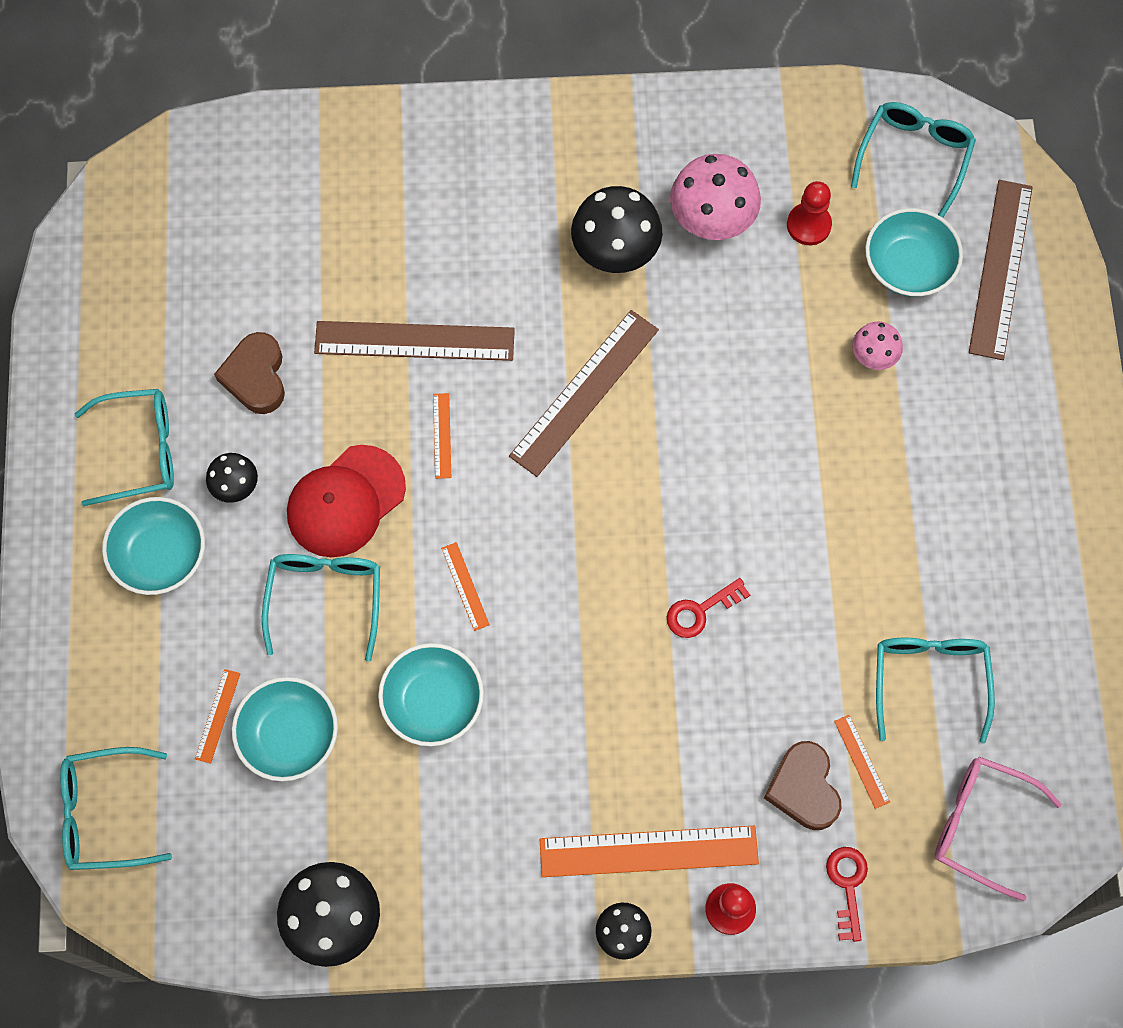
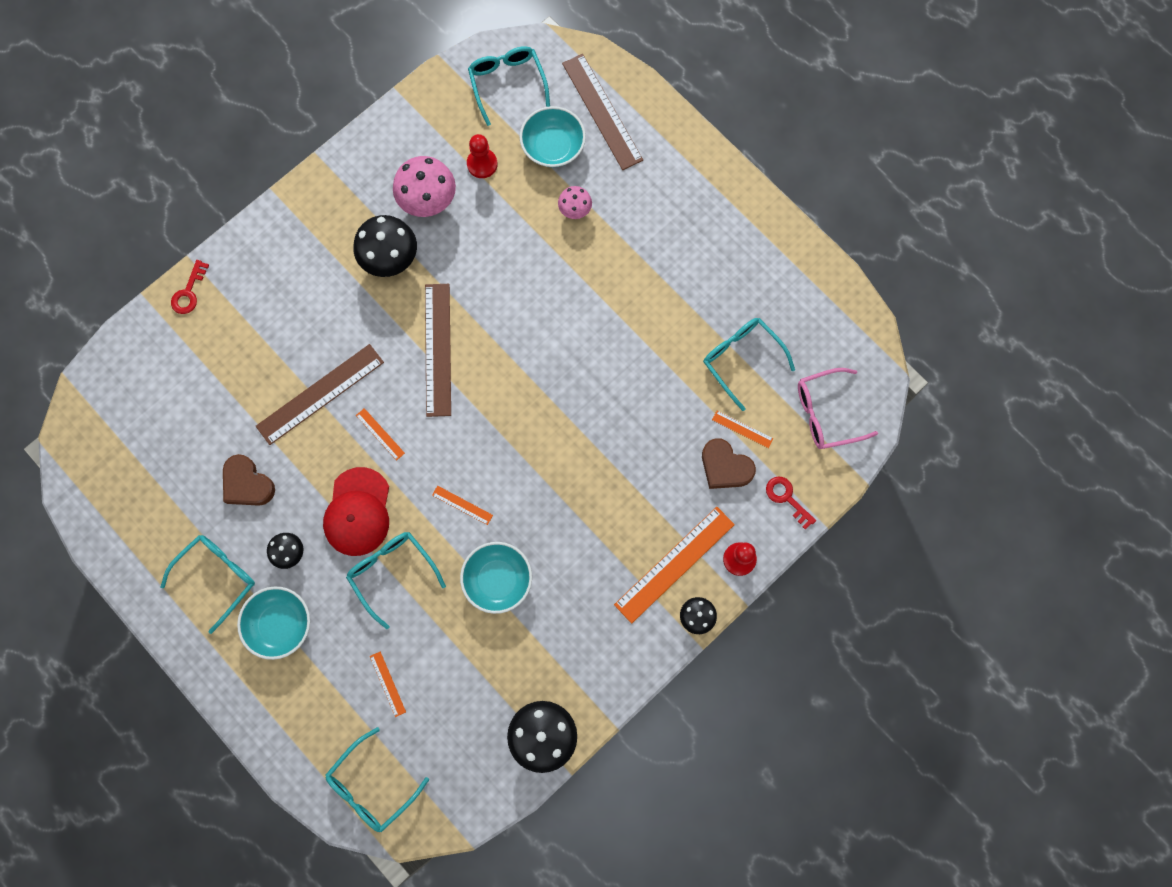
camera: 40 degrees left, 5 degrees up
turquoise bowl [232,677,338,781] -> none
red key [667,578,750,638] -> red key moved to [171,260,209,314]

